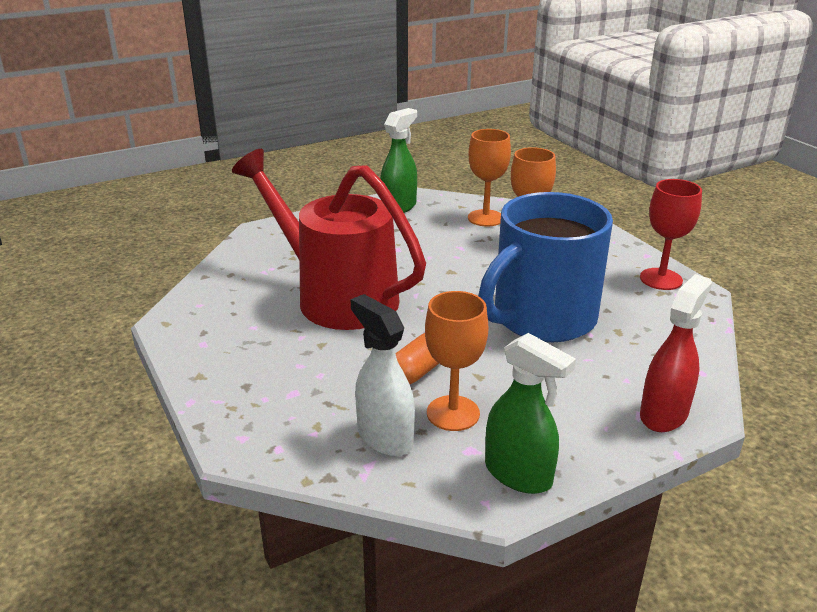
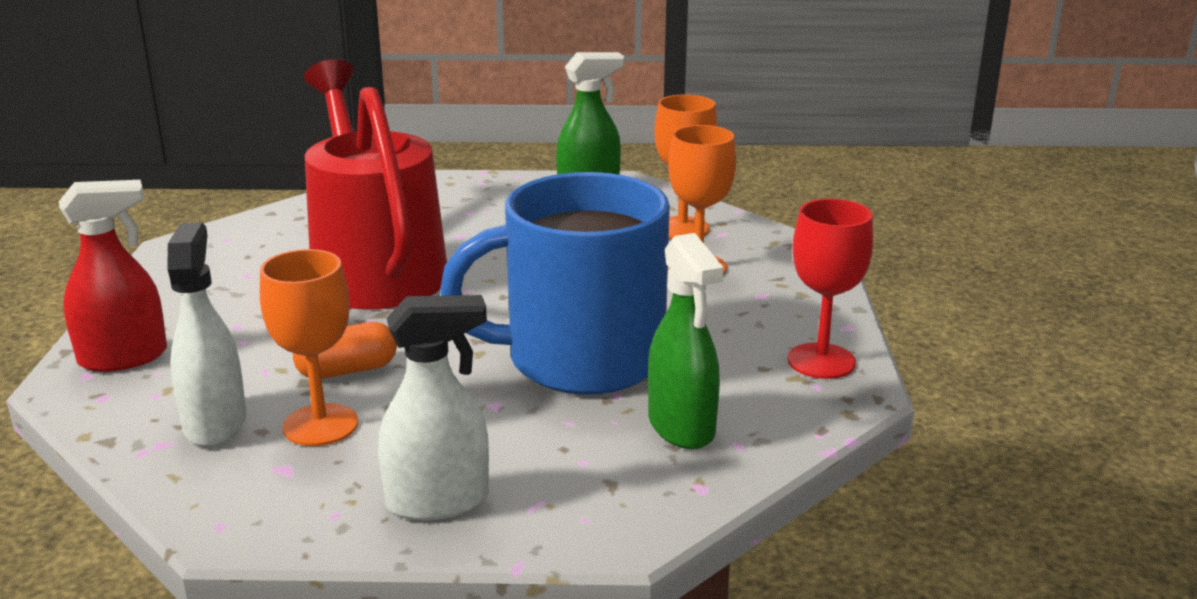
camera: 30 degrees right, 5 degrees down
green spray bottle [485,333,576,494] -> green spray bottle moved to [648,233,724,449]
red spray bottle [640,274,712,432] -> red spray bottle moved to [59,180,167,372]
none -> white spray bottle [378,295,489,521]

